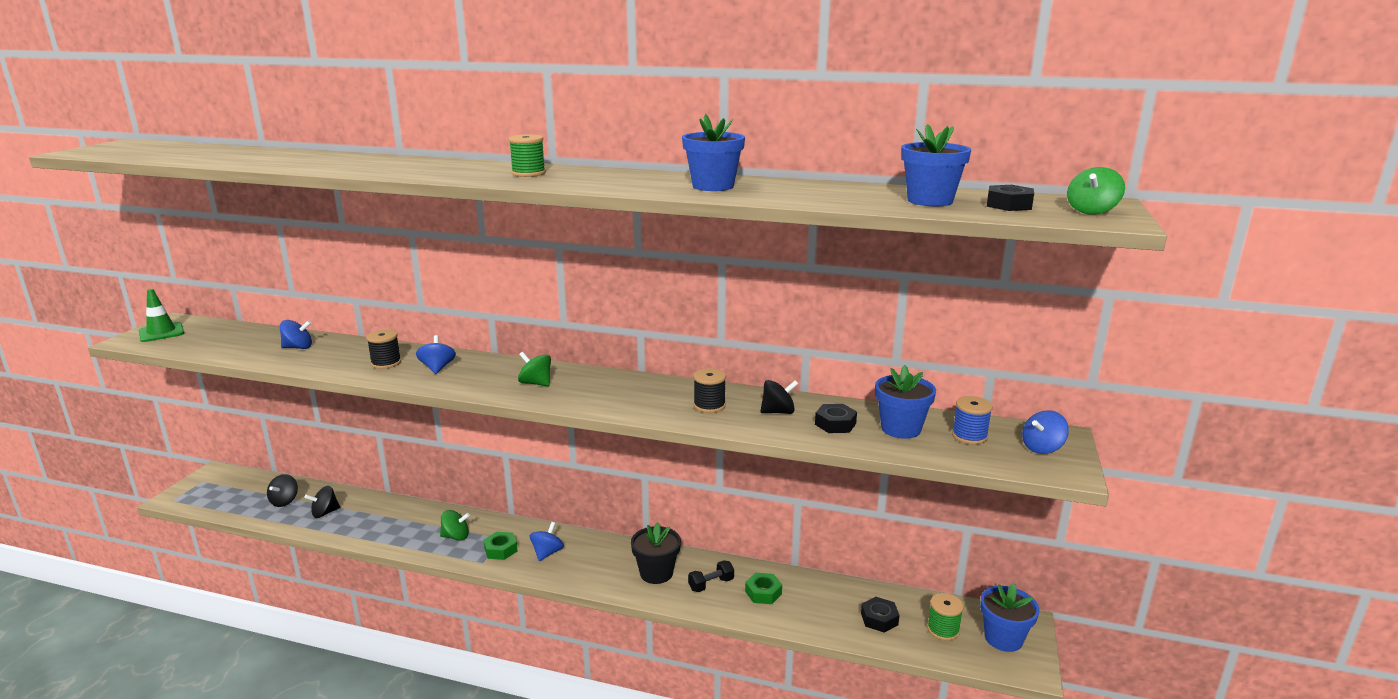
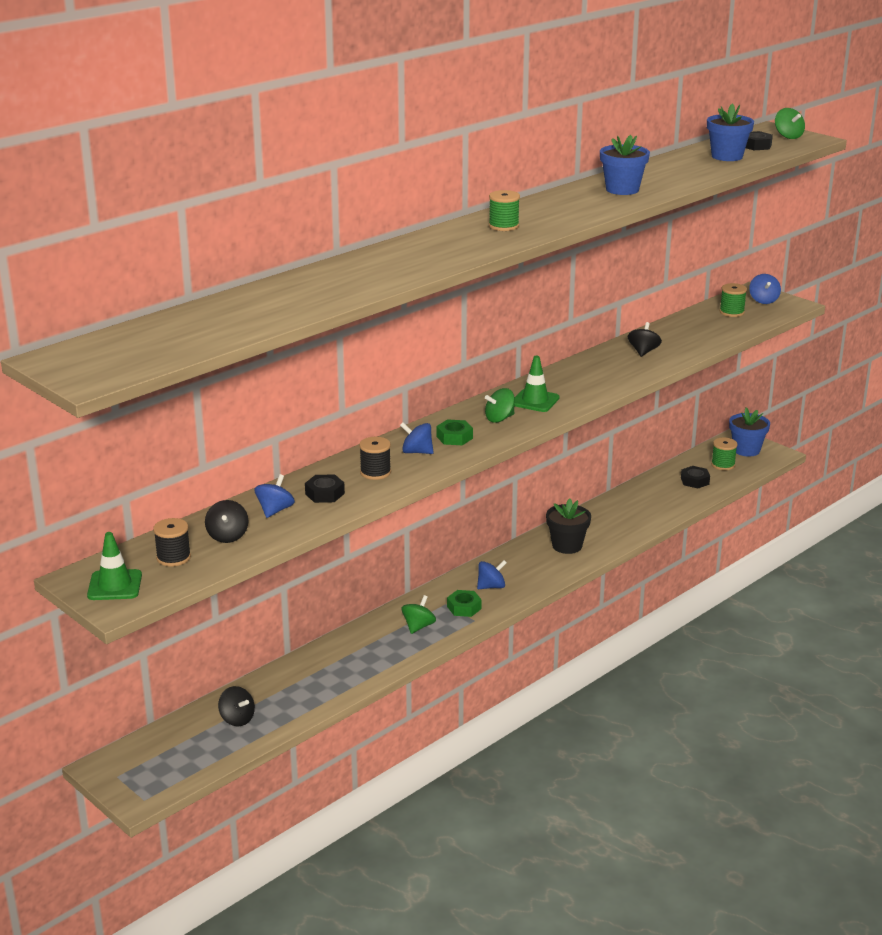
camera: 60 degrees left, 5 degrees up
black spinning top [304,486,340,518] -> black spinning top moved to [205,500,248,543]
blue spinning top [530,522,564,561] -> blue spinning top turned 105 degrees clockwise [477,560,507,589]
black dumbbell [688,560,734,592] -> none
black spool [693,368,726,413] -> black spool moved to [153,518,191,567]
green nut [745,573,782,604] -> green nut moved to [436,419,473,445]
black nut [815,404,857,433] -> black nut moved to [305,474,345,503]
blue flower pot [875,365,936,439] -> none
blue spool [952,396,993,445] -> green spool [719,283,747,317]
none -> green traffic cone [514,356,560,412]

